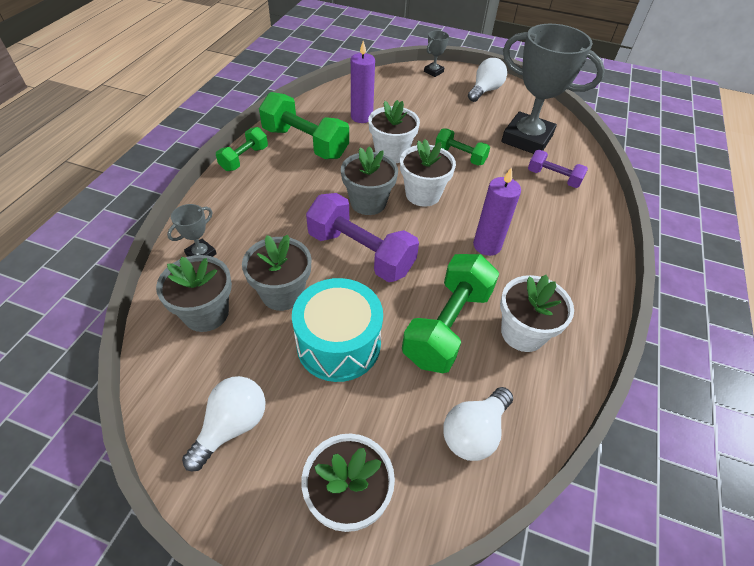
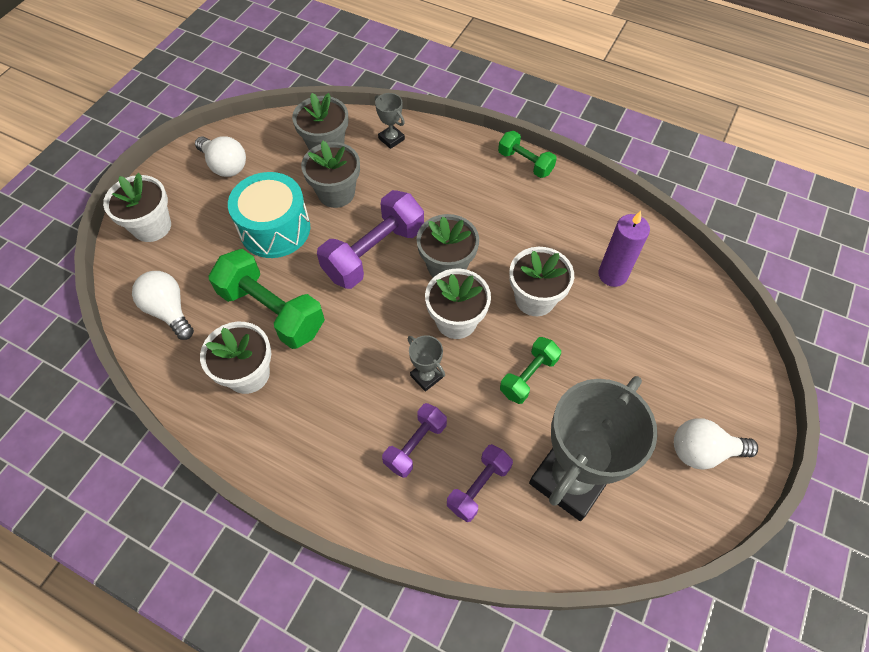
camera: 100 degrees right, 10 degrees up
green dumbbell [259,92,349,159] -> none
grey trophy [424,31,449,77] -> grey trophy moved to [408,335,445,392]
white light bulb [468,58,507,102] -> white light bulb turned 135 degrees clockwise [674,418,758,470]
purple candle [473,167,521,256] -> none
none -> purple dumbbell [382,403,447,478]

